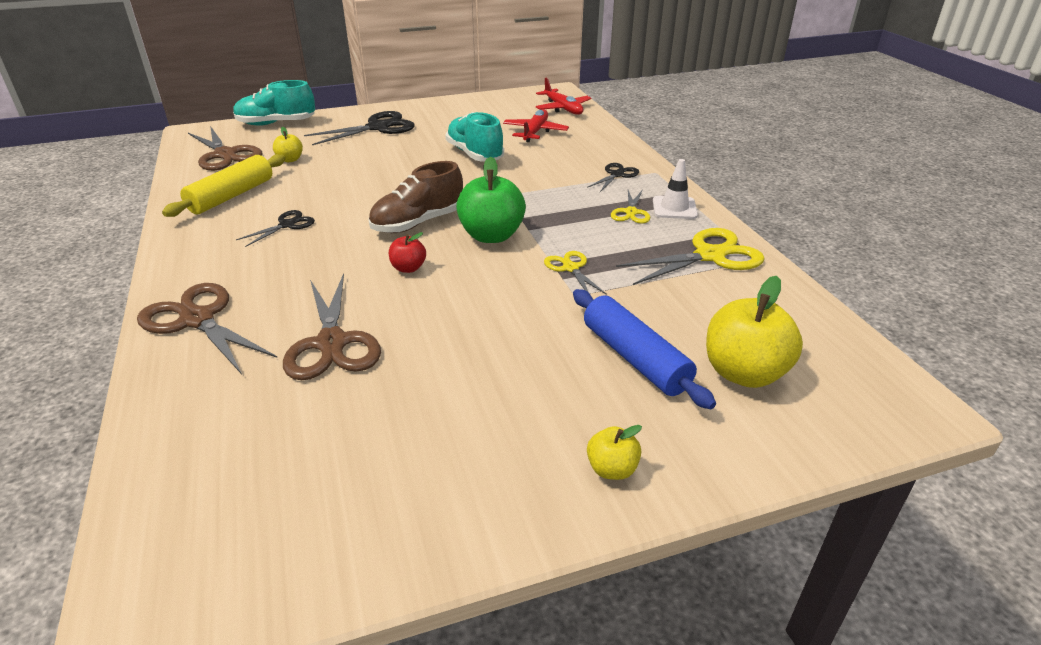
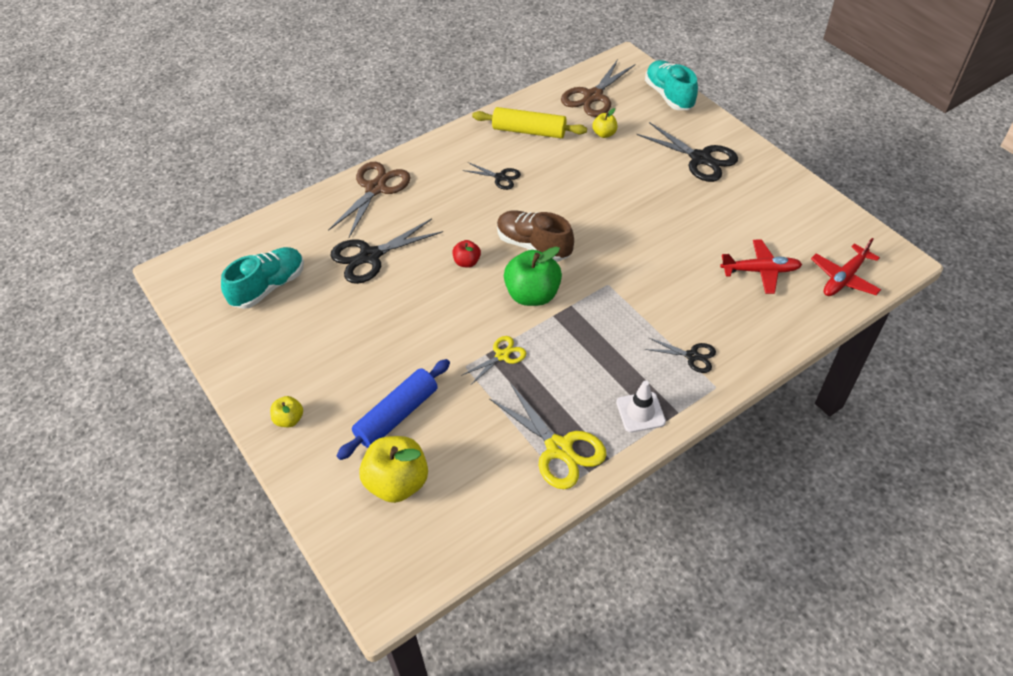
camera: 75 degrees right, 15 degrees up
brown scissors [283,273,381,380] -> black scissors [331,218,443,284]
turquoise shoe [445,112,504,162] -> turquoise shoe moved to [221,247,304,309]
yellow scissors [611,190,650,224] -> none

